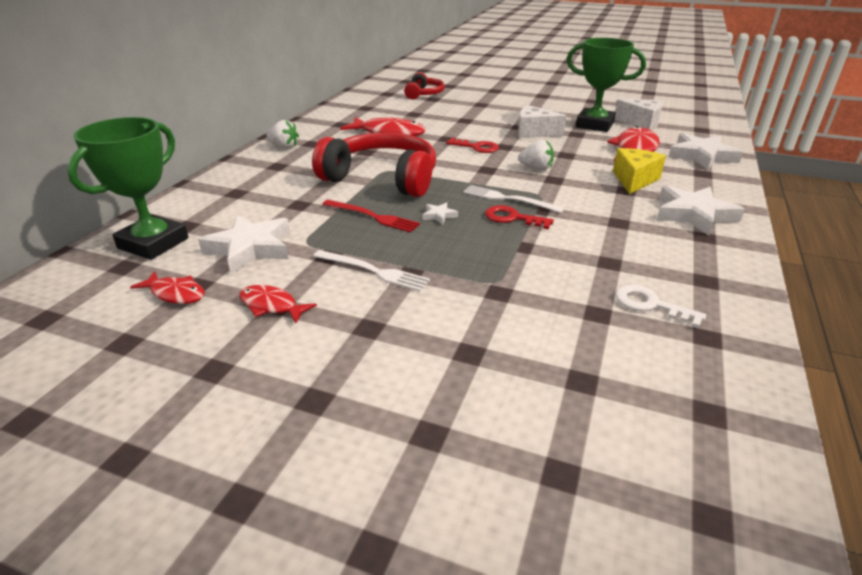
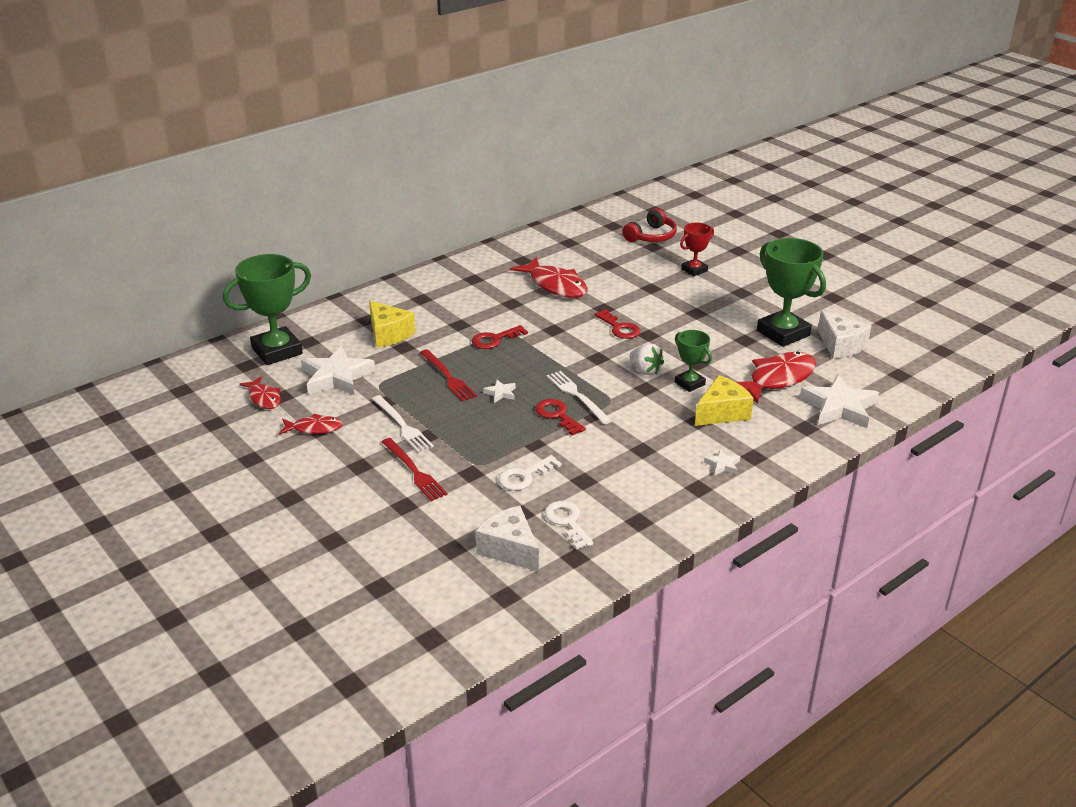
camera: 30 degrees right, 0 degrees up
red fish [239,285,317,323] -> red fish turned 120 degrees clockwise [279,414,343,435]
white strawberry [267,120,299,149] -> none
red headphones [312,132,436,197] -> red key [472,325,528,349]
white cheese [518,105,566,138] -> white cheese moved to [476,506,539,572]
white star [657,186,745,235] -> white star [704,449,740,475], size x0.44
none -> yellow cheese [369,301,415,348]
none -> red fork [382,438,448,501]
none -> white key [498,455,562,490]
none -> green trophy [675,330,712,392]
none -> red trophy [680,223,714,276]

